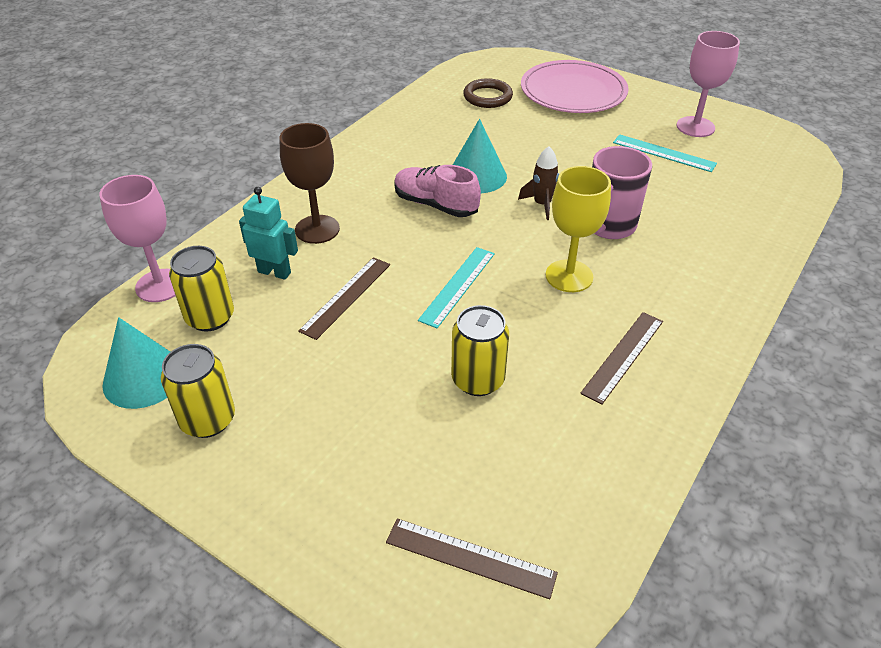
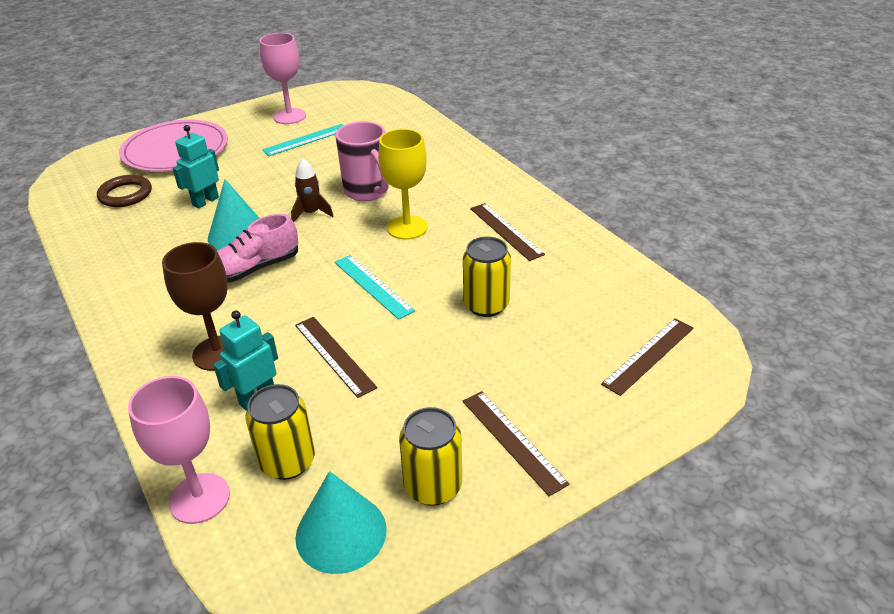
camera: 65 degrees left, 5 degrees down
none -> turquoise robot [172,125,219,209]
none -> brown ruler [462,391,570,497]

